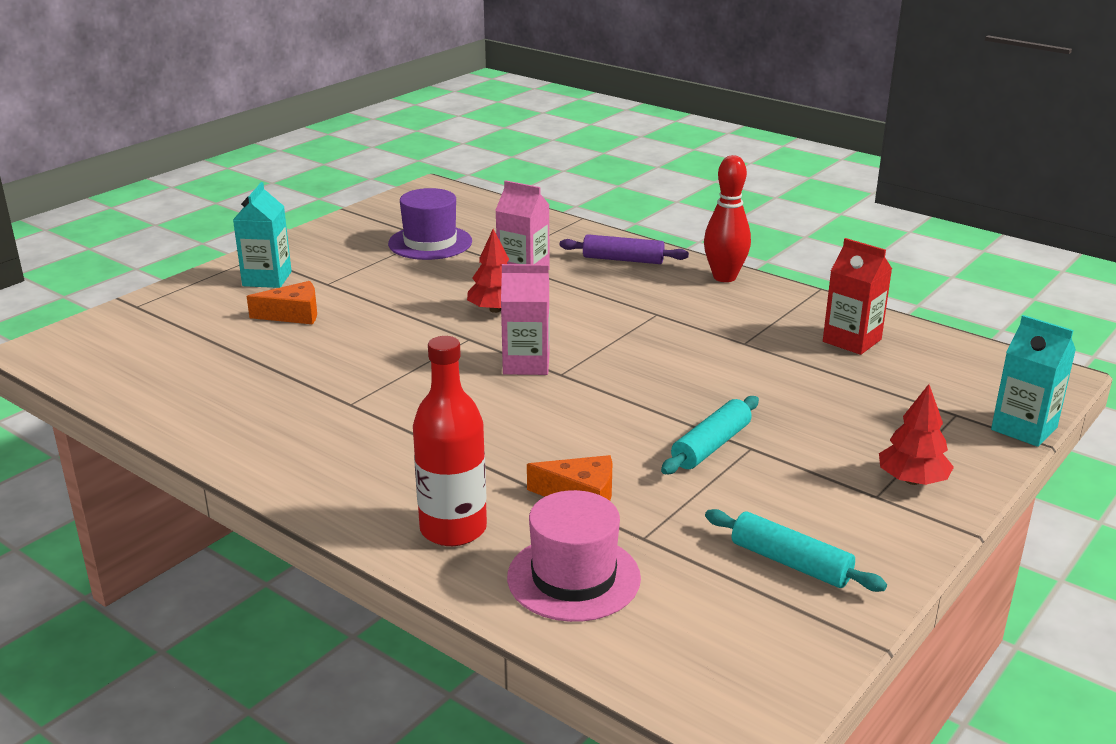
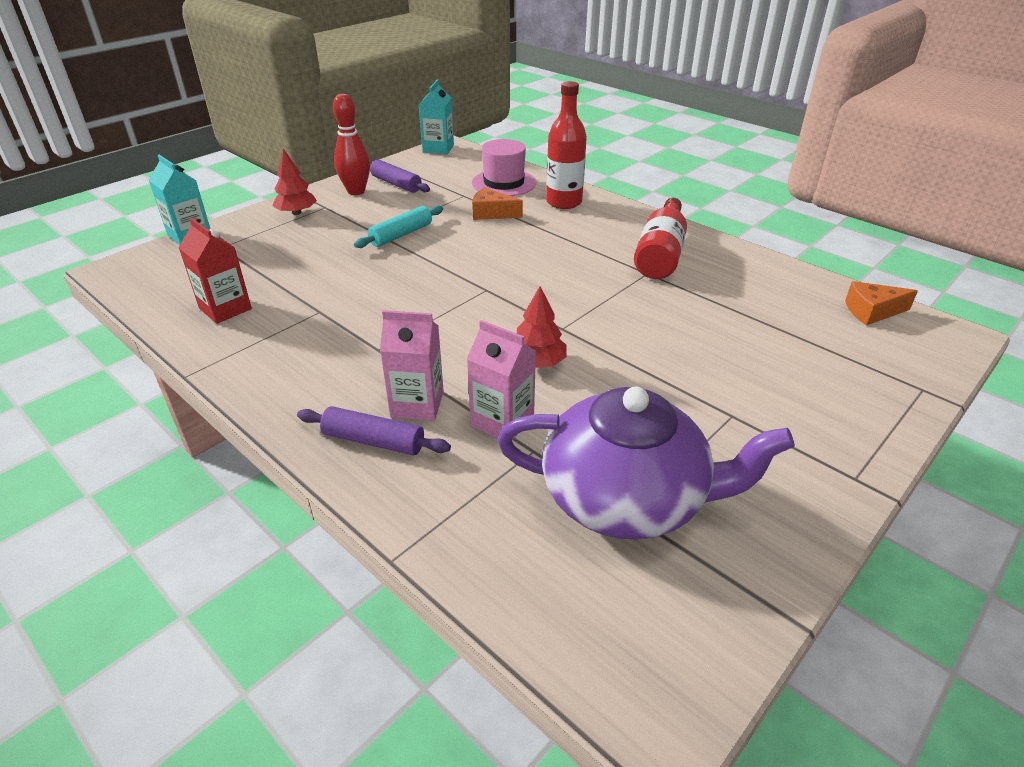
camera: 175 degrees left, 10 degrees up
turquoise carton [233,182,292,288] -> turquoise carton moved to [419,79,454,154]
orange cheese [247,281,317,324] -> orange cheese moved to [845,281,918,326]
purple hat [388,188,472,260] -> purple teapot [497,387,795,540]
pink carton [501,264,550,375] -> pink carton moved to [380,310,444,421]
red bowling pin [704,155,751,282] -> red bowling pin moved to [333,94,370,195]
turquoise rolling pin [705,509,887,592] -> purple rolling pin [370,160,430,193]
none -> red bottle [634,198,687,279]

